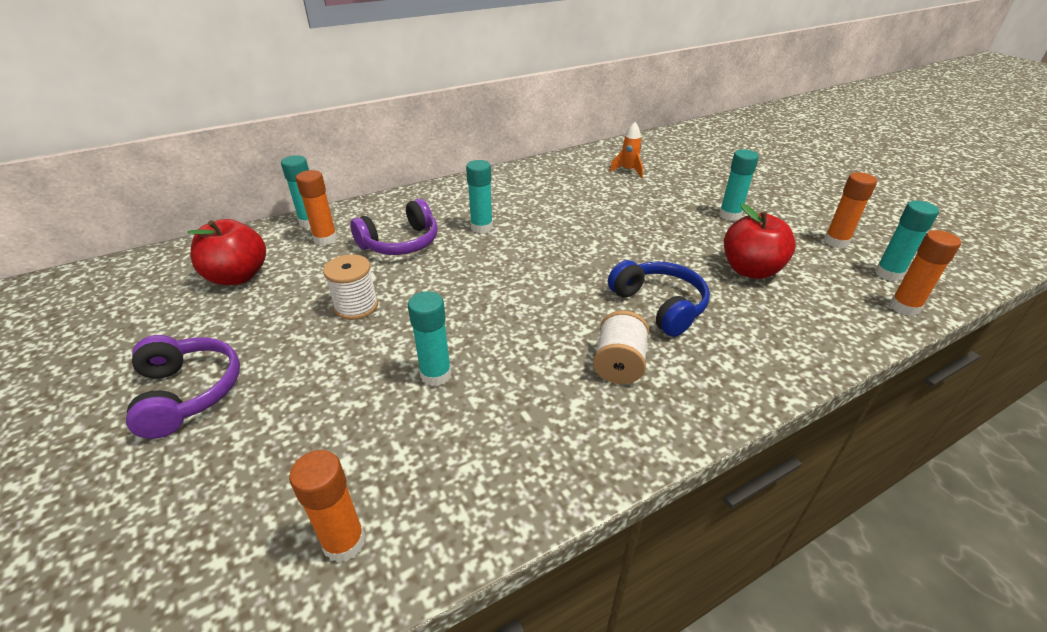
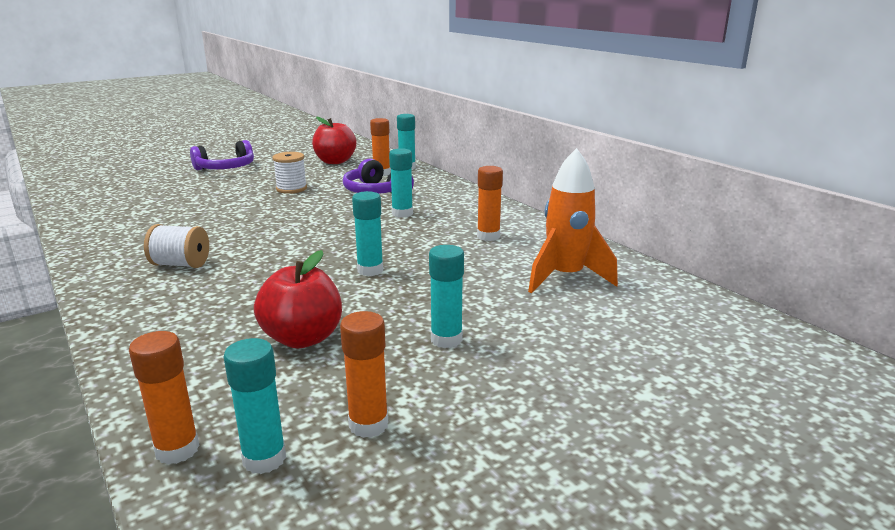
camera: 85 degrees right, 15 degrees down
orange glue stick [289,450,365,563] -> orange glue stick moved to [477,166,503,241]
turquoise glue stick [408,291,452,386] -> turquoise glue stick moved to [352,191,383,276]
blue headphones [608,260,710,337] -> none
orange rocket [610,122,643,178] -> orange rocket [528,148,618,293], size x1.86

